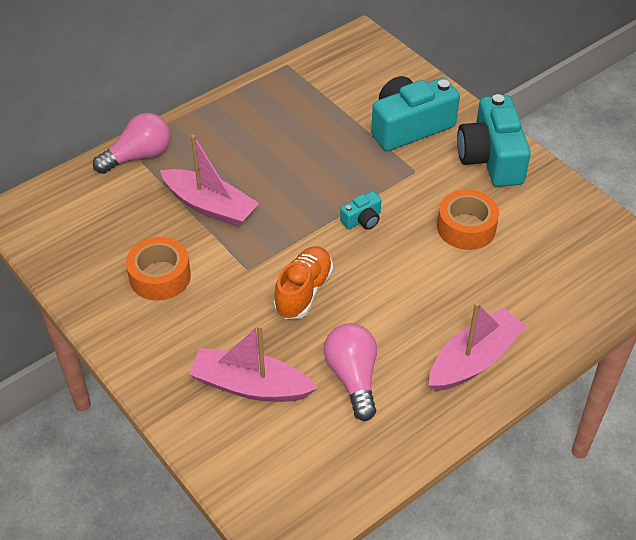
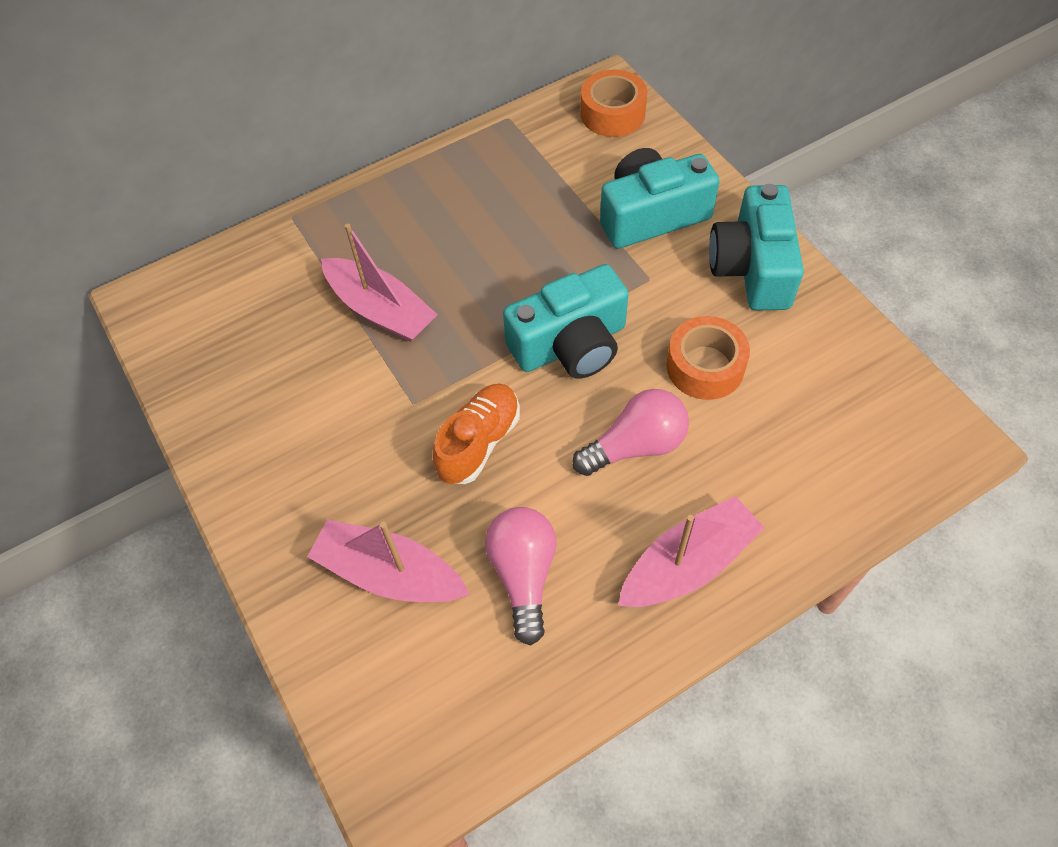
camera: 10 degrees right, 10 degrees up
pink light bulb [93,113,171,174] -> pink light bulb moved to [572,389,689,476]
orange tape [126,237,191,301] -> orange tape moved to [581,69,647,137]
turquoise camera [340,191,381,230] -> turquoise camera [503,264,629,379], size x2.21

